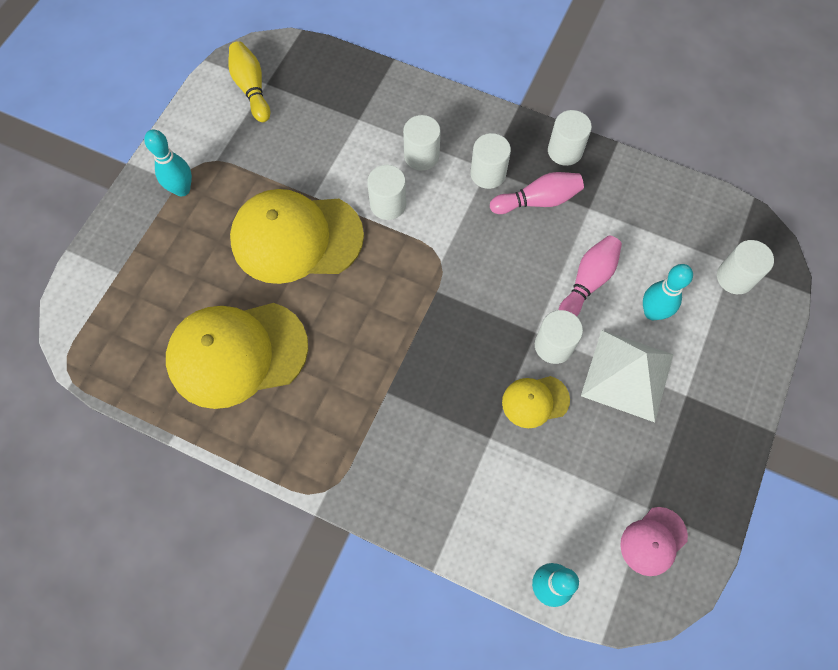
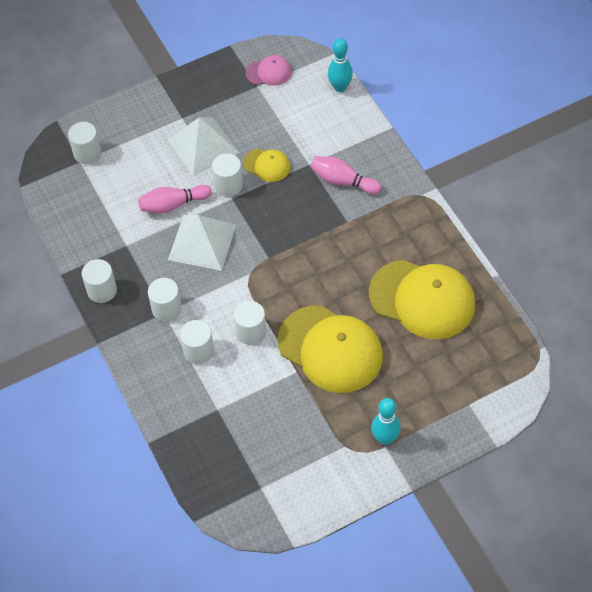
camera: 140 degrees left, 10 degrees down
yellow bowling pin [228,41,270,122] -> none
pink bowling pin [490,172,584,214] -> pink bowling pin moved to [311,156,381,194]
turquoise bowling pin [643,264,693,320] -> none
none -> white pyramid [168,215,236,271]

